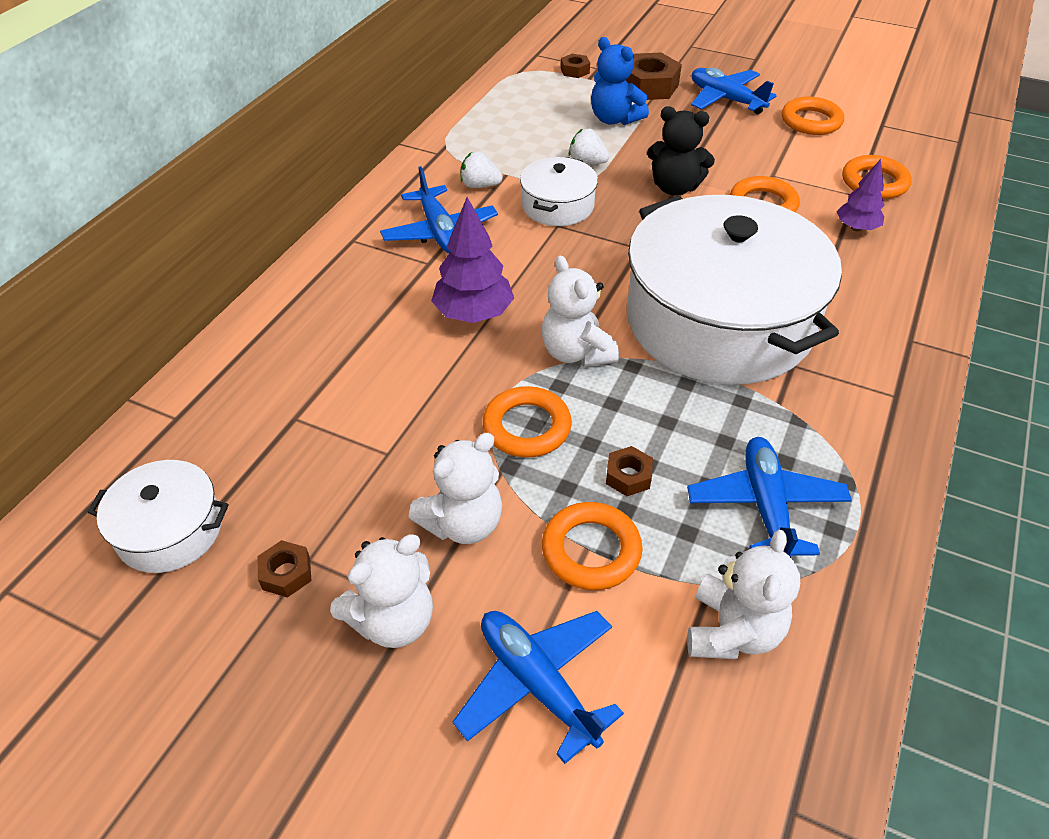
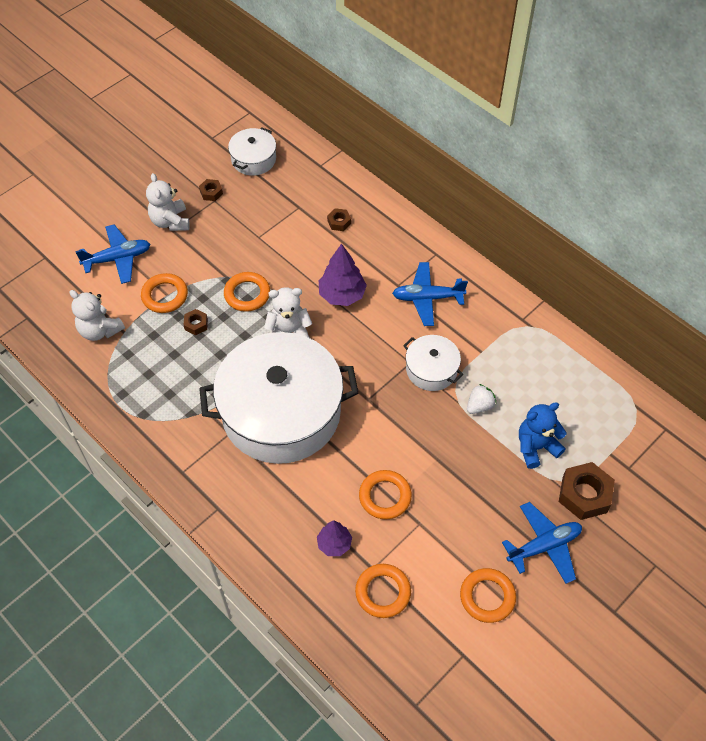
camera: 110 degrees right, 10 degrees up
white teddy bear [408,433,502,544] -> none
white strawberry [460,151,503,188] -> none
brown nut [561,54,590,78] -> brown nut moved to [327,208,351,231]
black teddy bear [647,106,715,196] -> none
blue plane [687,437,852,557] -> none

